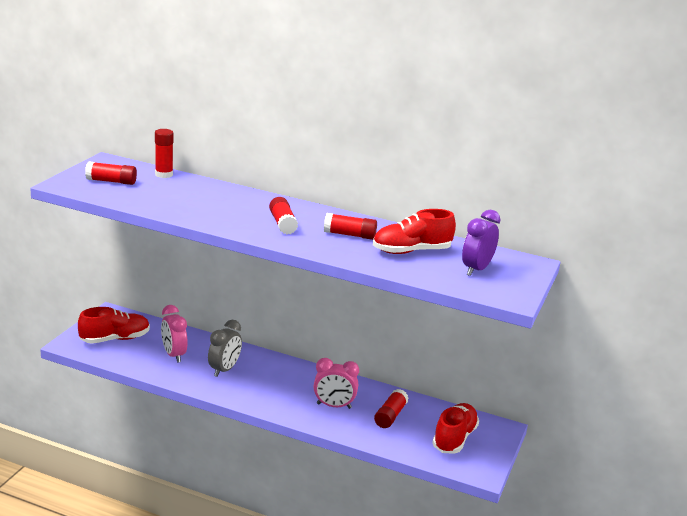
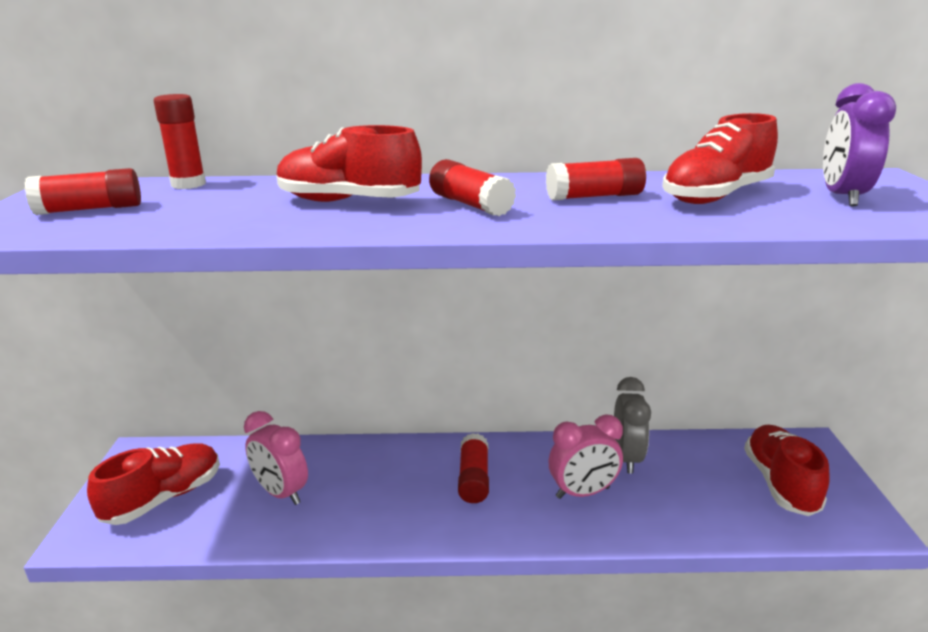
camera: 20 degrees left, 0 degrees up
grey clock [208,320,242,377] -> grey clock moved to [614,377,651,474]
red glue stick [374,389,409,428] -> red glue stick moved to [458,433,489,503]
none -> red shoe [276,125,422,202]

